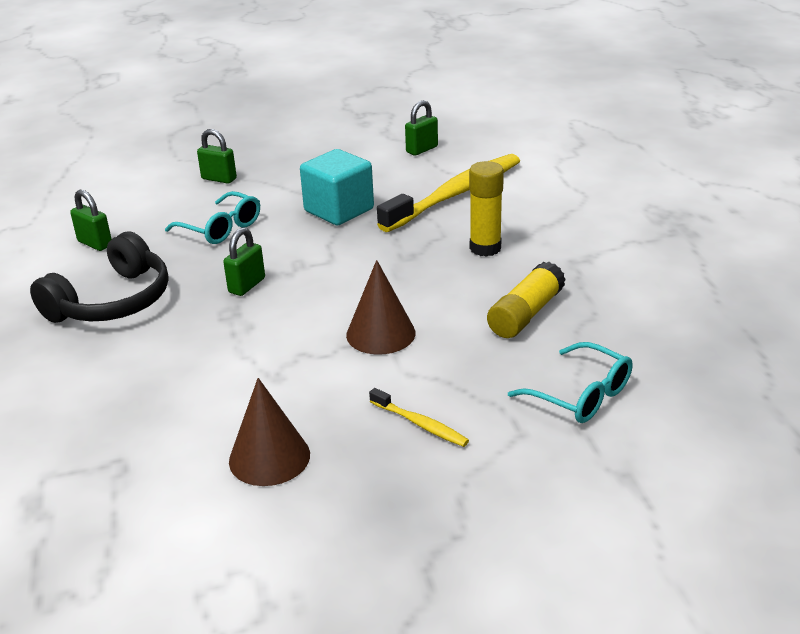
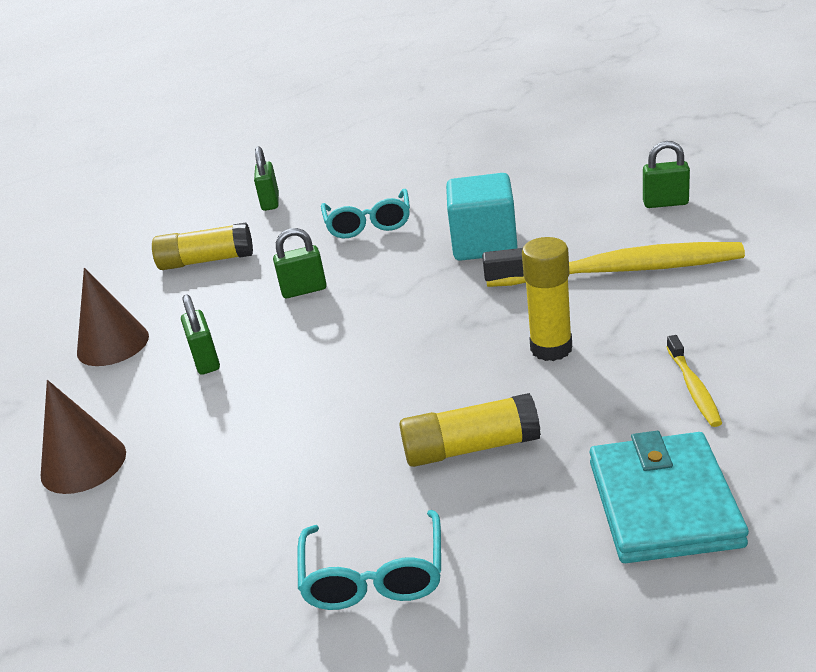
camera: 50 degrees right, 0 degrees up
black headphones [30,231,168,323] -> yellow glue stick [152,222,253,270]
green padlock [197,129,237,184] -> green padlock moved to [181,294,220,375]
brown cone [346,260,416,355] -> brown cone moved to [77,268,149,366]
yellow toothbrush [369,388,469,447] -> yellow toothbrush moved to [667,335,722,427]
none -> turquoise wallet [590,431,749,563]

